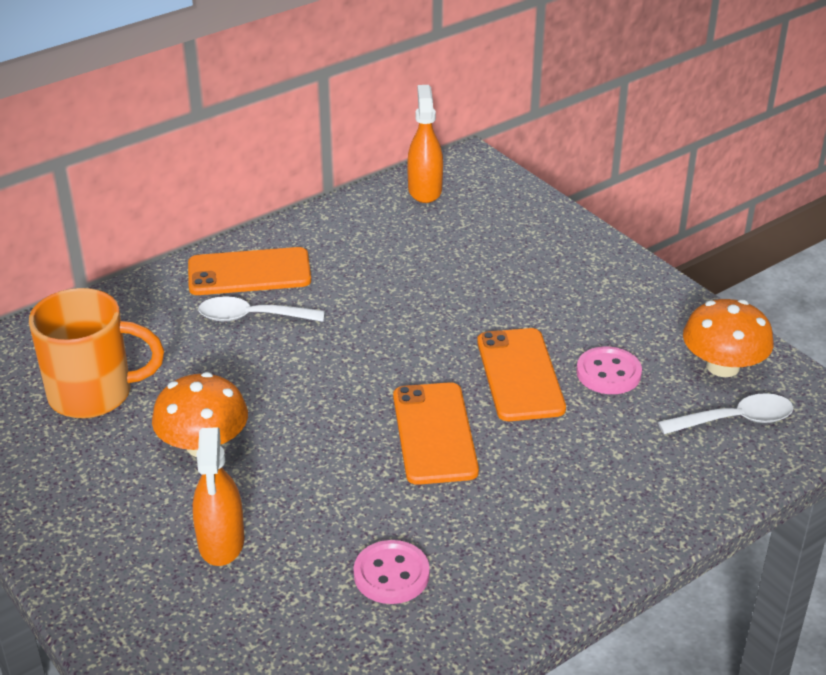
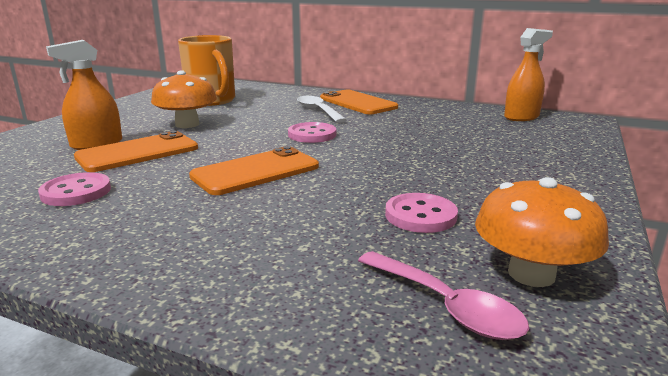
camera: 60 degrees right, 15 degrees down
orange phone [477,328,566,421] -> orange phone moved to [74,131,198,172]
white spoon [658,393,793,434] -> pink spoon [358,251,529,340]
none -> pink button [288,122,336,143]

